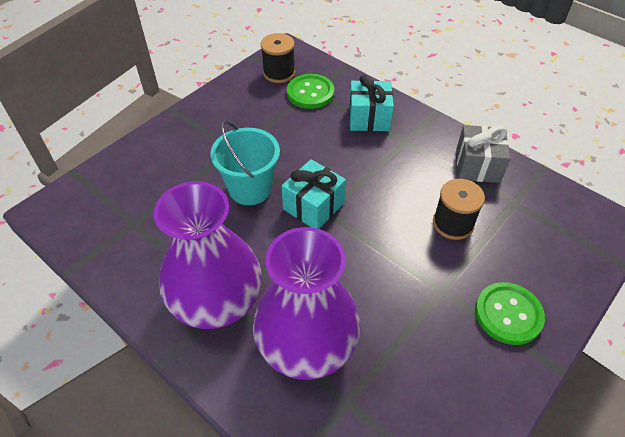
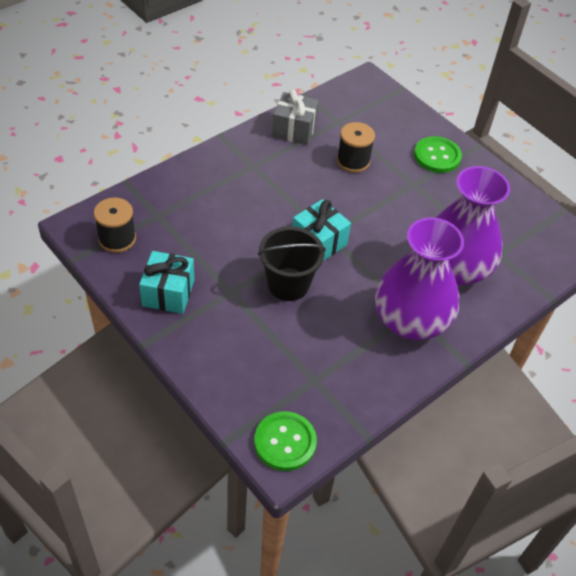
camera: 85 degrees left, 0 degrees up
turquoise bucket [210,121,280,205] -> black bucket [258,227,326,301]
green button [287,74,334,109] -> green button moved to [254,411,317,471]
turquoise gift [349,75,394,131] -> turquoise gift moved to [139,251,194,314]

